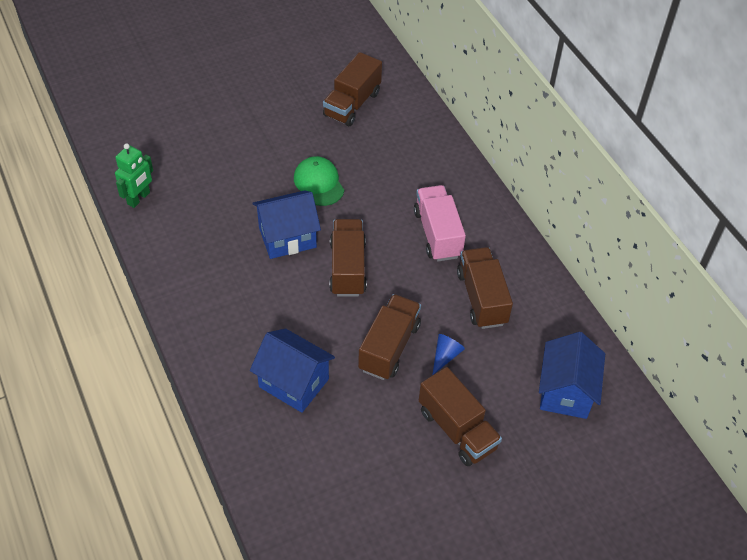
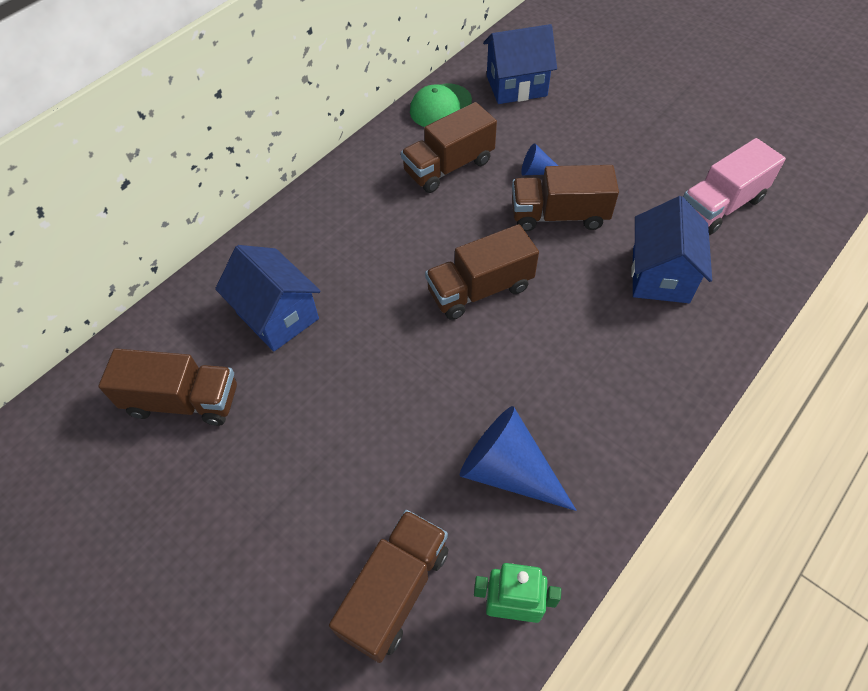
camera: 110 degrees left, 5 degrees up
blue house [252,190,321,259] -> blue house moved to [215,245,321,352]
green cap [294,156,344,206] -> green cap moved to [410,84,472,127]
pink truck [414,185,466,261] -> pink truck moved to [683,138,786,235]
brown truck [419,367,502,466] -> brown truck moved to [329,510,449,663]
none -> blue cone [460,406,577,511]

